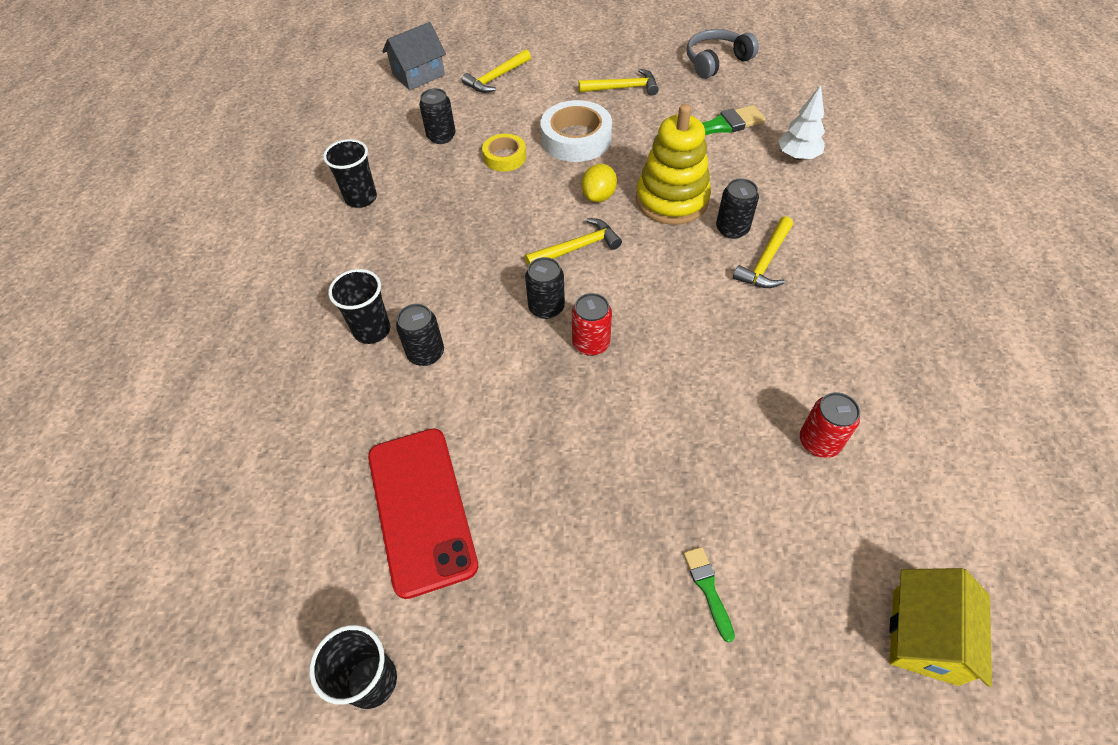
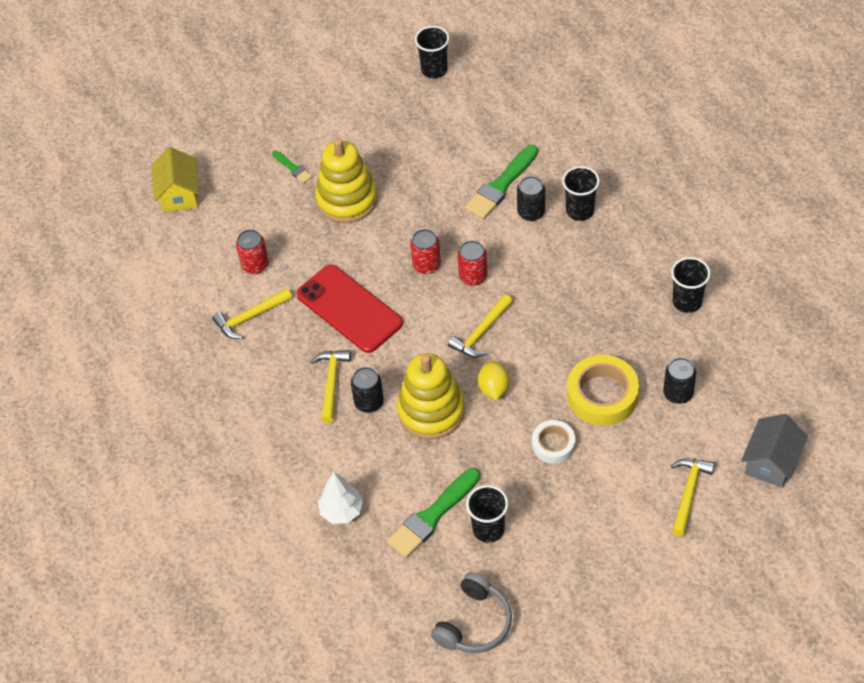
camera: 155 degrees right, 0 degrees up
red phone [368,428,478,599] -> red phone moved to [296,265,403,353]
yellow tape [482,134,526,172] -> yellow tape [567,355,639,426], size x1.67
black can [525,257,565,319] -> red can [457,241,487,286]
white tape [540,100,612,162] -> white tape [532,420,575,464], size x0.60
yellow hammer [579,69,659,96] -> yellow hammer moved to [212,288,292,339]
none -> yellow stacking toy [315,138,378,223]
none -> green brush [465,145,538,219]
none -> black cup [466,485,508,543]

